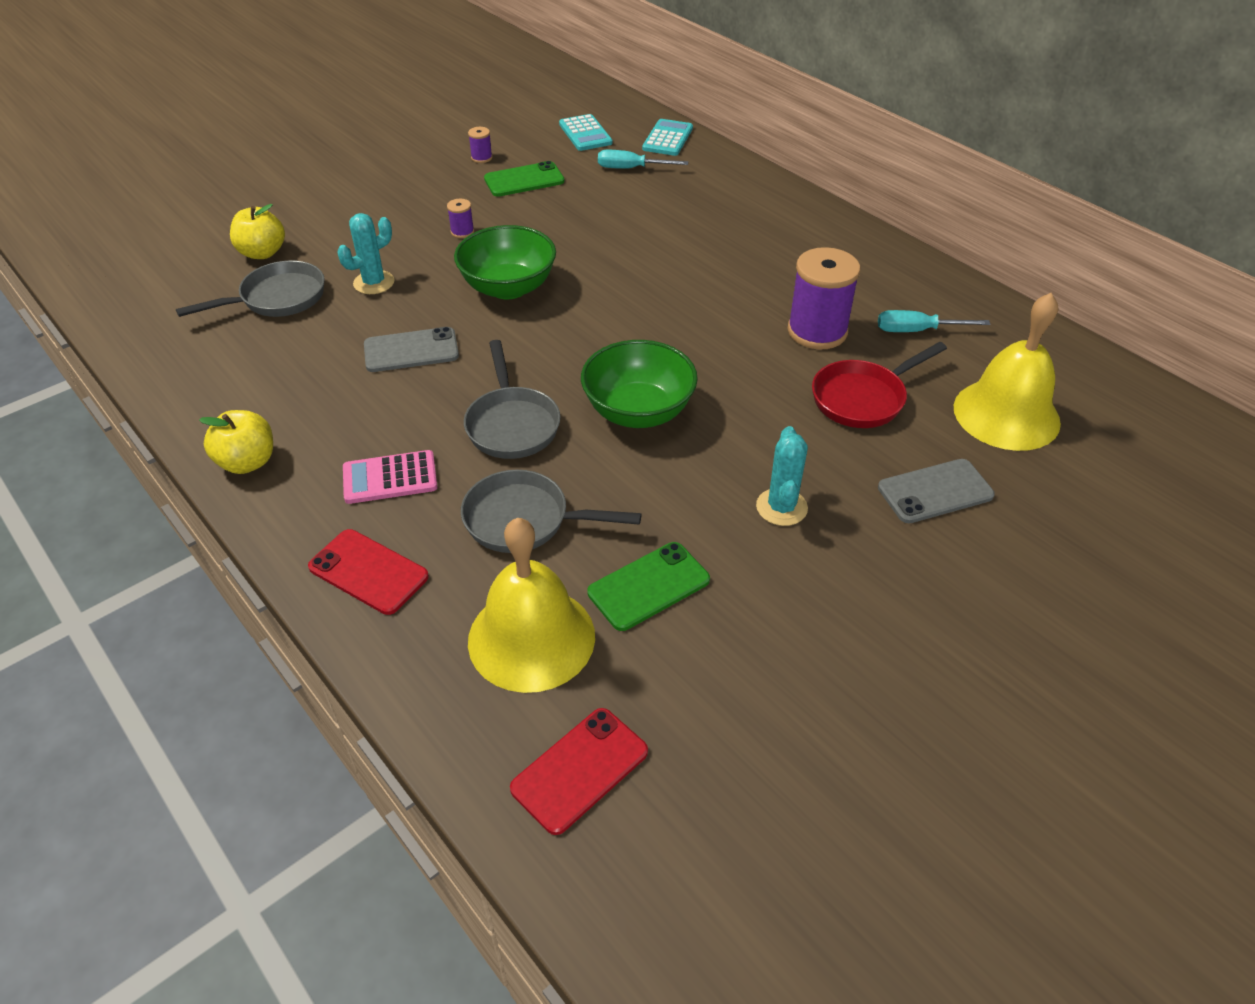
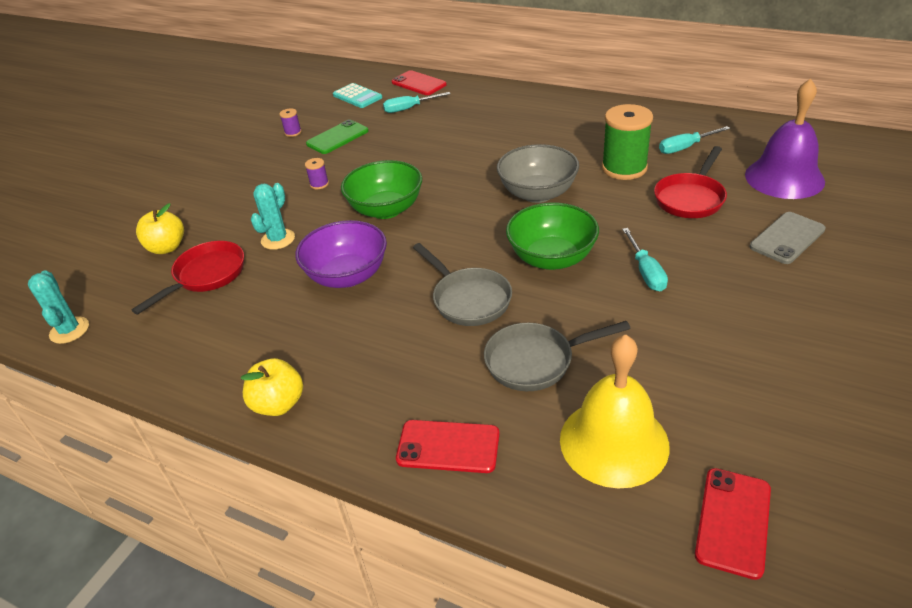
camera: 20 degrees left, 5 degrees down
grey pan [176,260,325,317] -> red pan [131,241,244,315]
pink calculator [343,450,437,504] -> none
grey phone [364,327,459,372] -> purple bowl [295,220,387,288]
green phone [587,542,710,631] -> none
turquoise calculator [642,119,693,156] -> red phone [392,70,447,95]
turquoise cactus [756,426,808,526] -> turquoise cactus moved to [28,270,89,344]
purple spool [787,247,860,349] -> green spool [602,104,653,180]
yellow bell [954,293,1061,451] -> purple bell [745,78,825,199]
none -> grey bowl [497,144,579,203]
none -> turquoise screwdriver [622,228,668,292]

